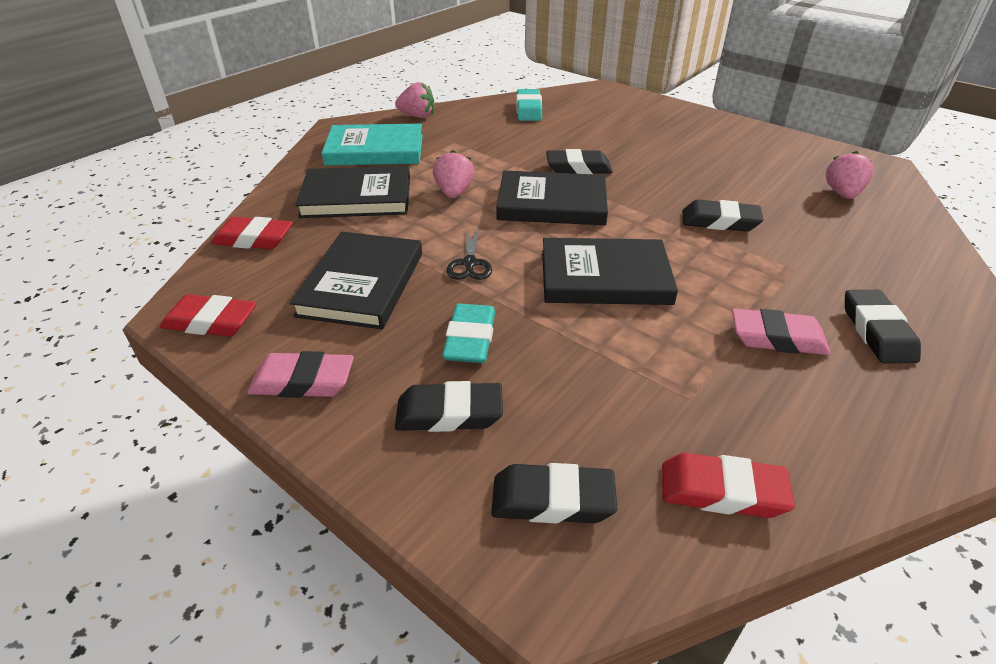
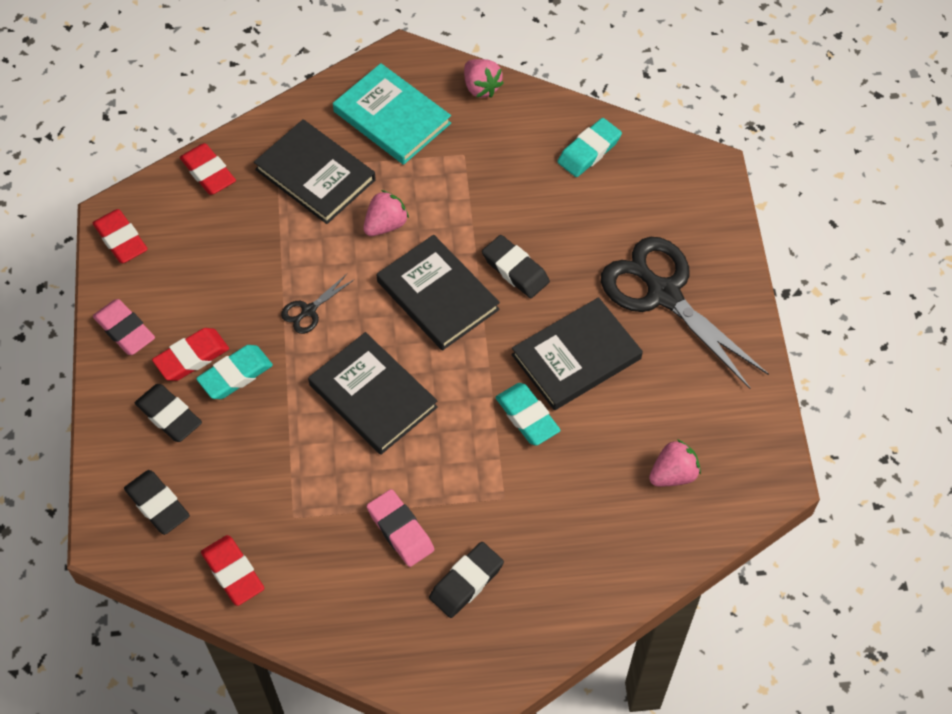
camera: 45 degrees right, 20 degrees up
black book [290,232,422,329] -> black book moved to [511,297,643,410]
black eraser [682,200,764,231] -> turquoise eraser [495,383,561,446]
none -> red eraser [152,328,229,381]
none -> black scissors [601,237,769,389]

